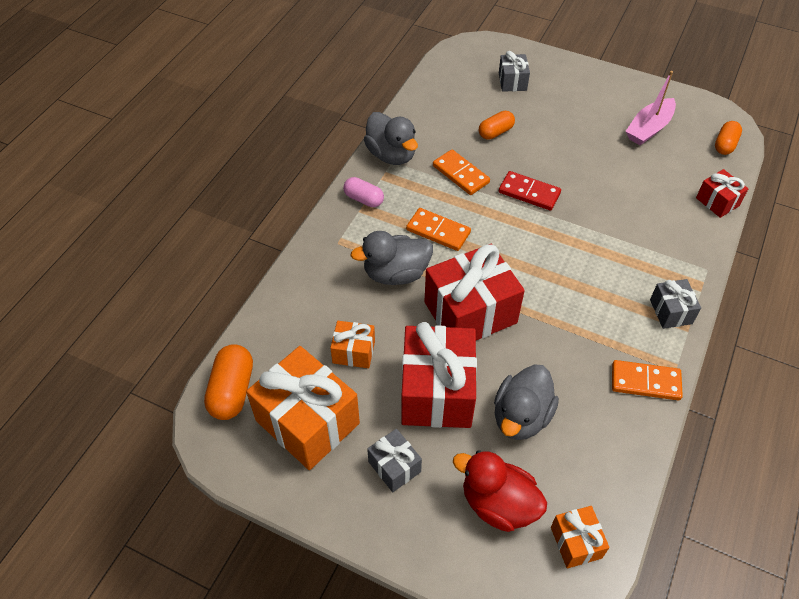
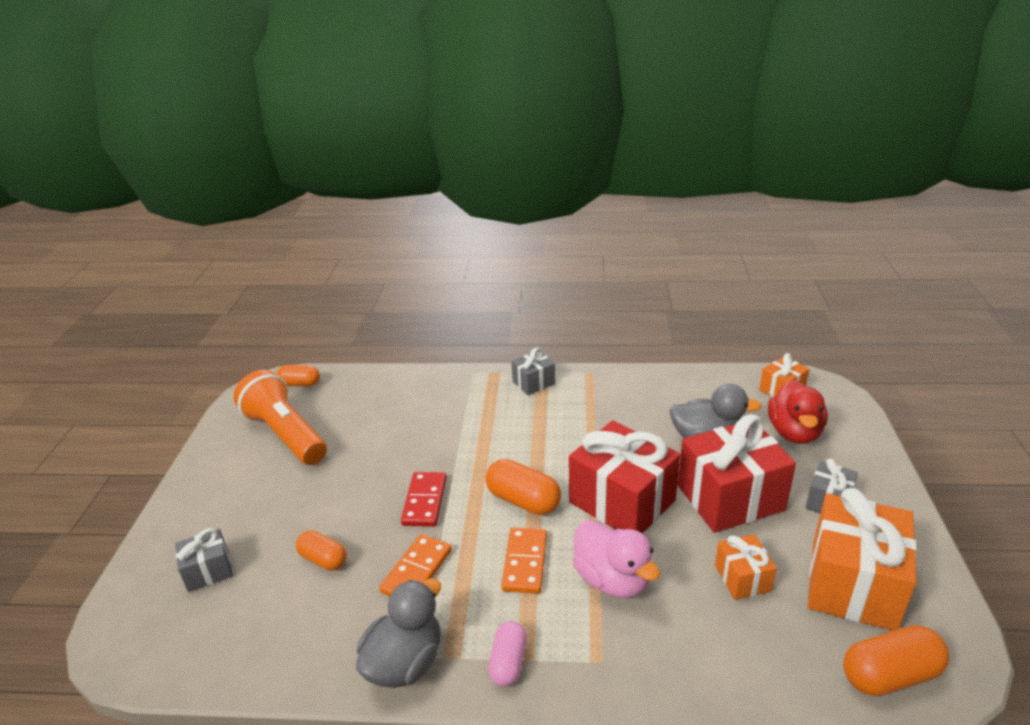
camera: 110 degrees left, 20 degrees down
grey duck [351,231,433,285] -> pink duck [573,520,660,598]
orange domino [612,360,683,401] -> none
pink boat [625,71,676,145] -> orange flashlight [234,370,327,465]
red gift [696,169,748,218] -> none
none -> orange capsule [485,459,561,515]

